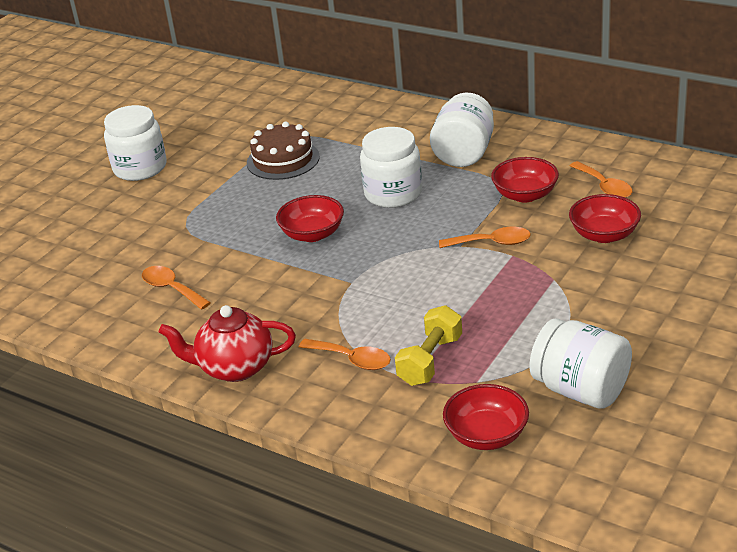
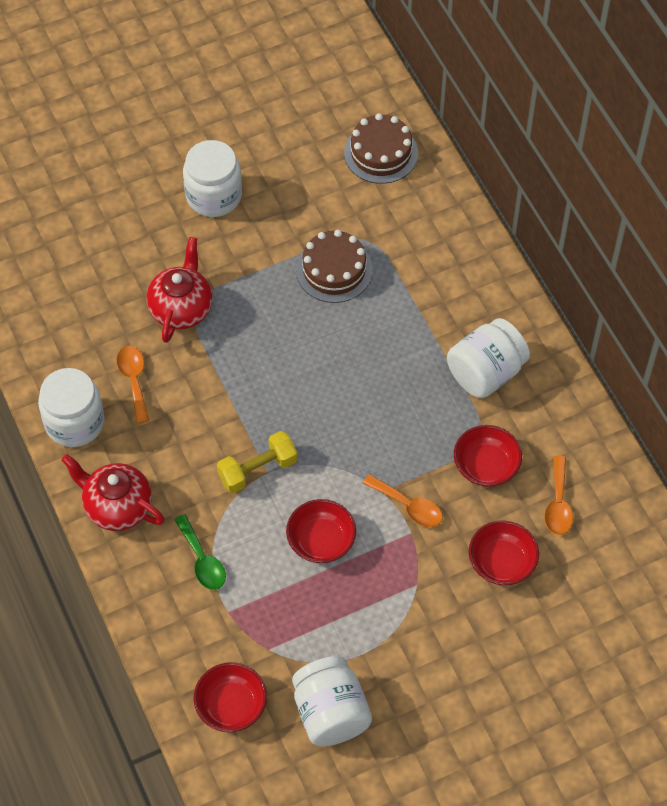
camera: 30 degrees right, 25 degrees up
red bowl [276,195,344,242] -> red bowl moved to [286,499,356,563]
orange spoon [299,339,391,370] -> green spoon [174,514,226,590]
white jar [360,127,422,208] -> white jar moved to [38,368,104,447]
yellow dumbbell [395,305,462,386] -> yellow dumbbell moved to [217,431,297,493]
none -> red teapot [147,237,213,343]
none -> brown cake [344,113,418,184]

